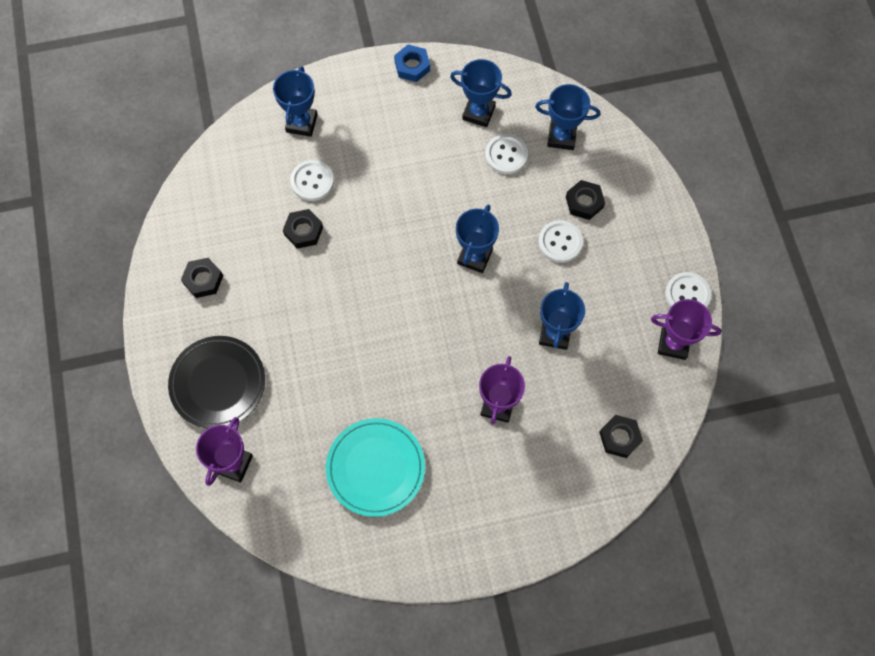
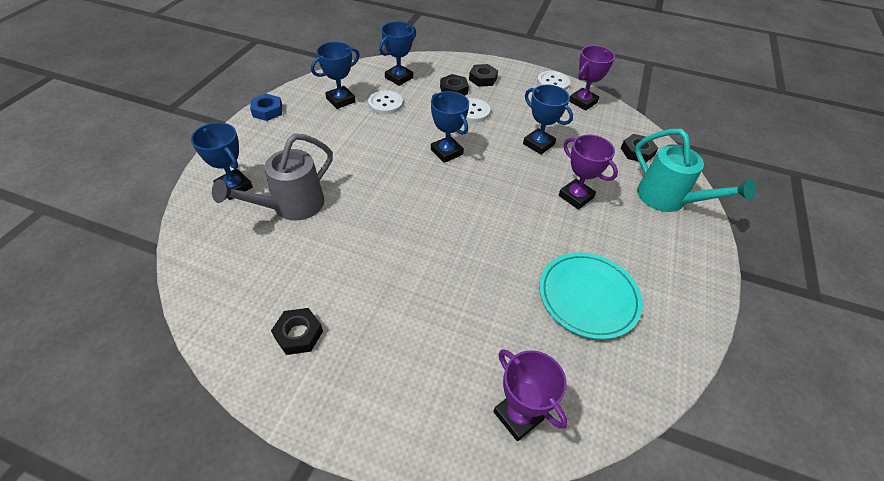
camera: 60 degrees left, 20 degrees down
black plate [168,336,265,428] -> none
black nut [283,209,323,249] -> black nut moved to [469,64,498,87]
white button [290,160,334,201] -> grey watering can [212,133,333,221]
none -> turquoise watering can [635,129,756,212]

